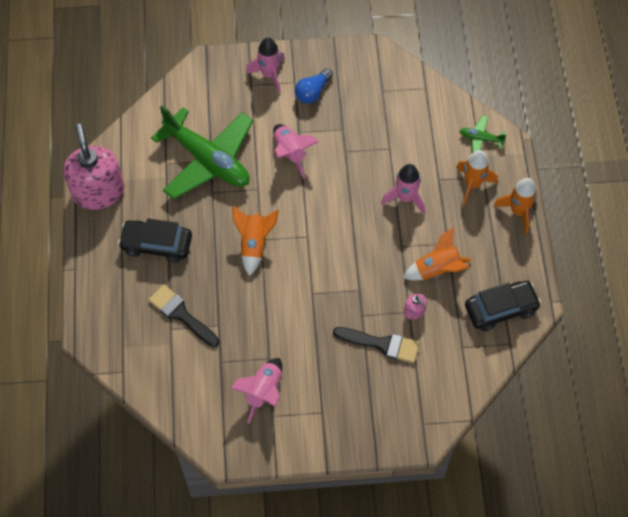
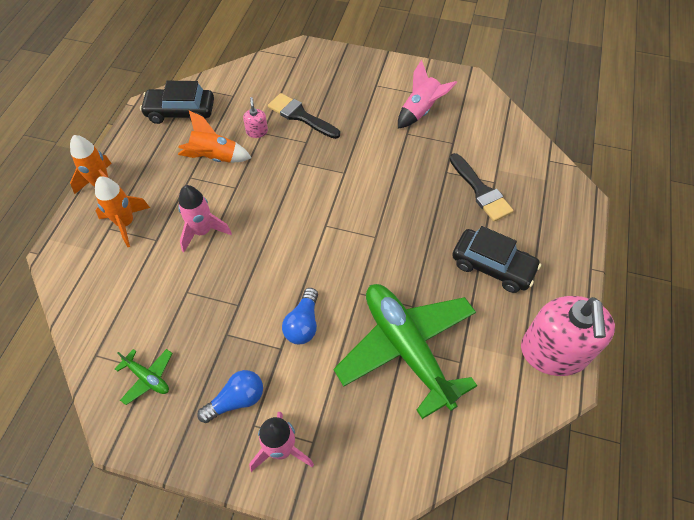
camera: 160 degrees left, 5 degrees down
orange rocket [233,205,279,276] -> none
pink rocket [273,124,319,179] -> blue light bulb [282,288,318,344]
green plane [460,115,507,152] -> green plane moved to [115,349,173,405]

